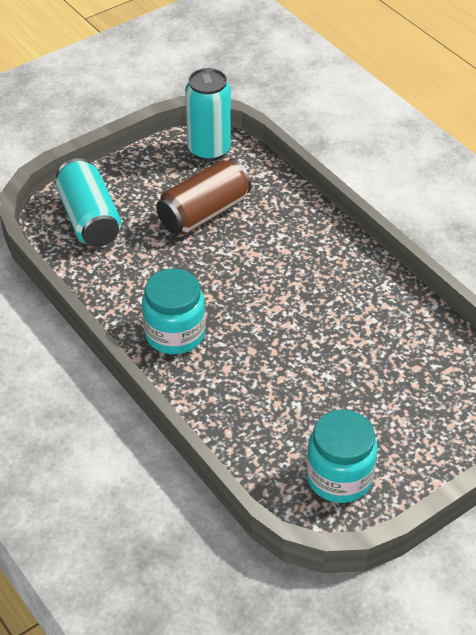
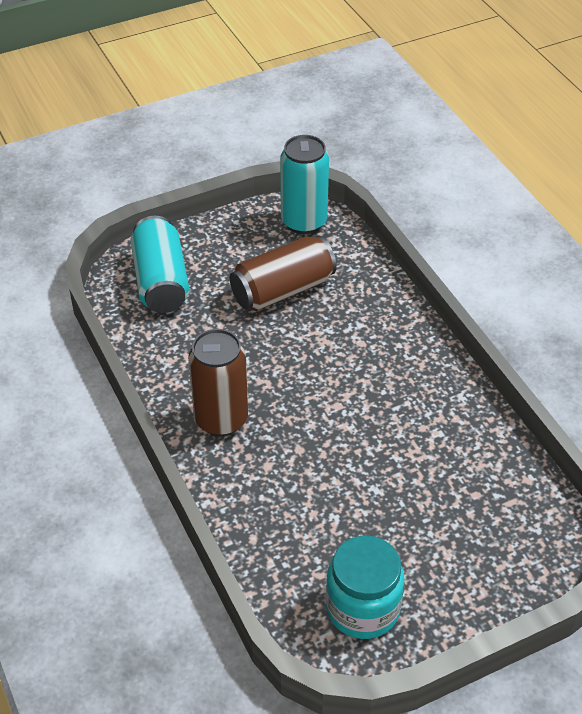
camera: 10 degrees right, 0 degrees up
turquoise jar [142,269,205,354] -> brown can [188,329,248,436]

